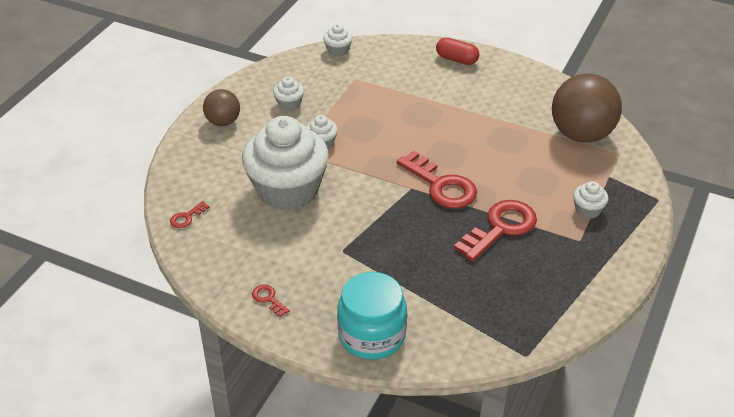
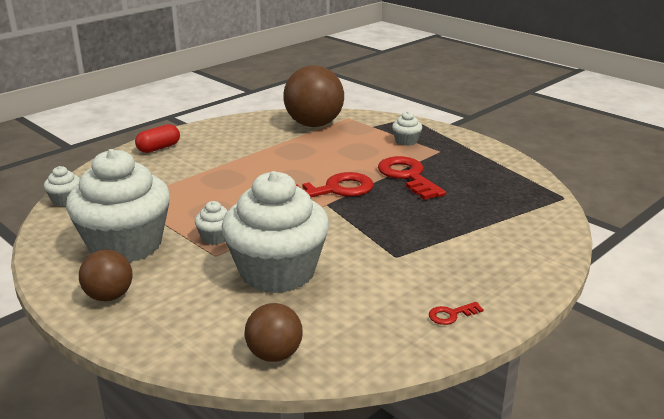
camera: 70 degrees left, 15 degrees down
red key [170,201,209,228] -> brown ball [244,303,303,362]
white cupcake [273,76,304,111] -> white cupcake [66,149,170,263], size x2.49
turquoise jar [337,272,407,360] -> none

